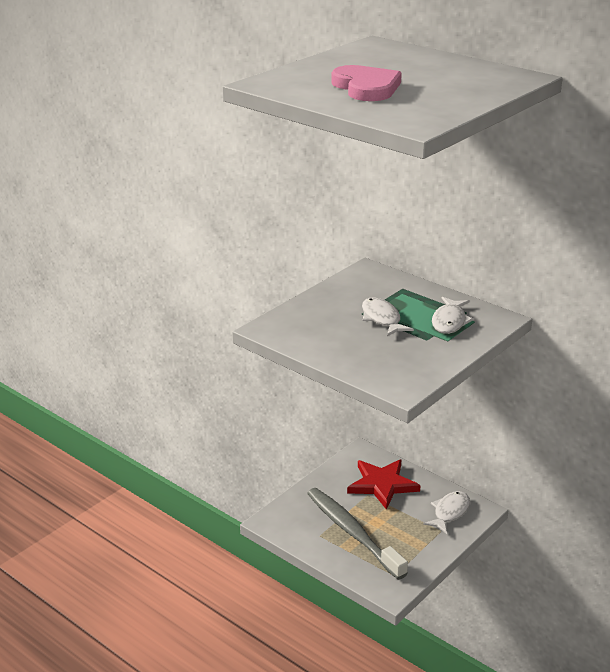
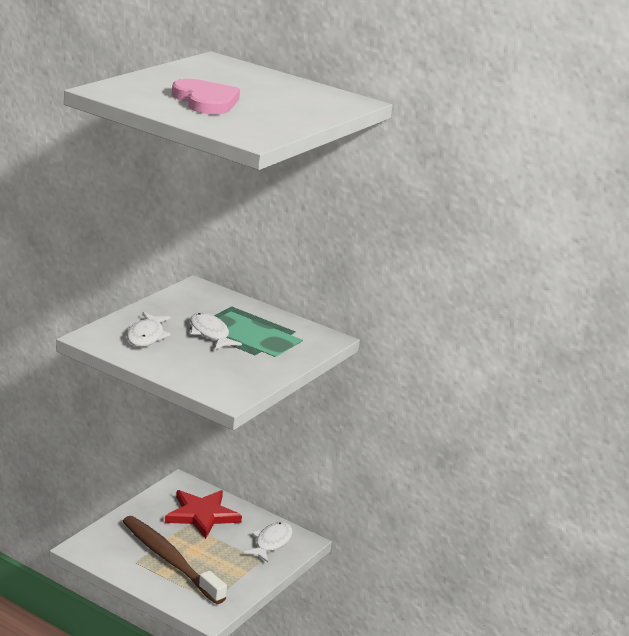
camera: 10 degrees left, 5 degrees down
grey toothbrush [307,488,408,580] -> brown toothbrush [122,516,227,604]
white fish [432,297,474,334] -> white fish moved to [127,312,171,347]

